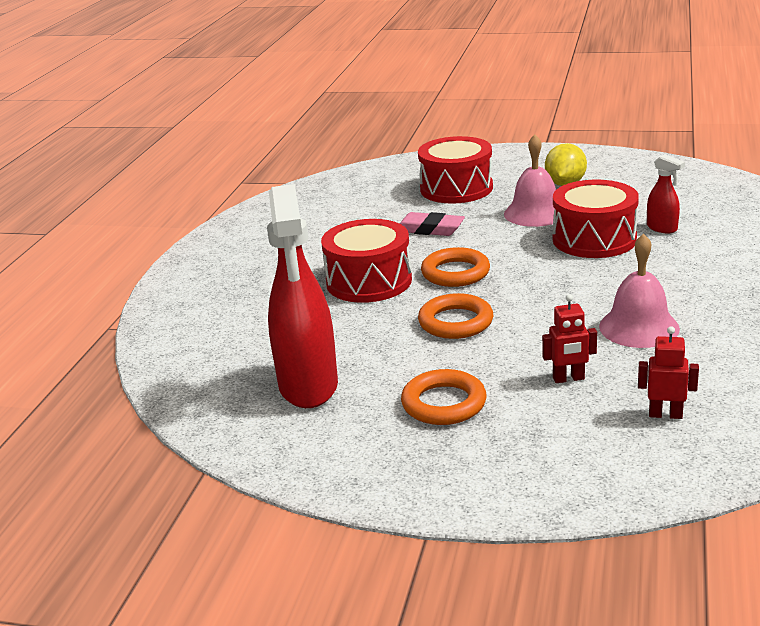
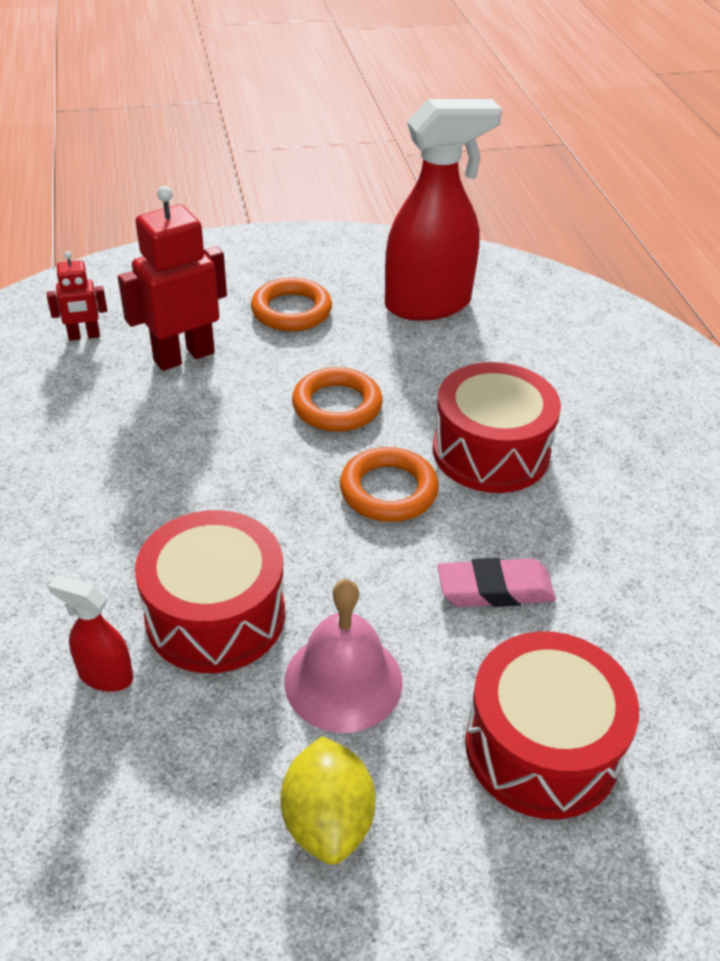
camera: 150 degrees right, 15 degrees up
red spray bottle [267,184,338,408] -> red spray bottle turned 105 degrees clockwise [385,99,502,321]
red robot [542,294,597,383] -> red robot [118,186,227,371], size x1.88
pink bell [599,233,680,348] -> none

